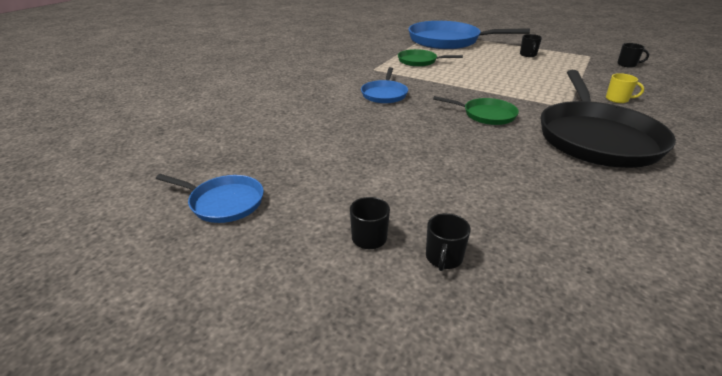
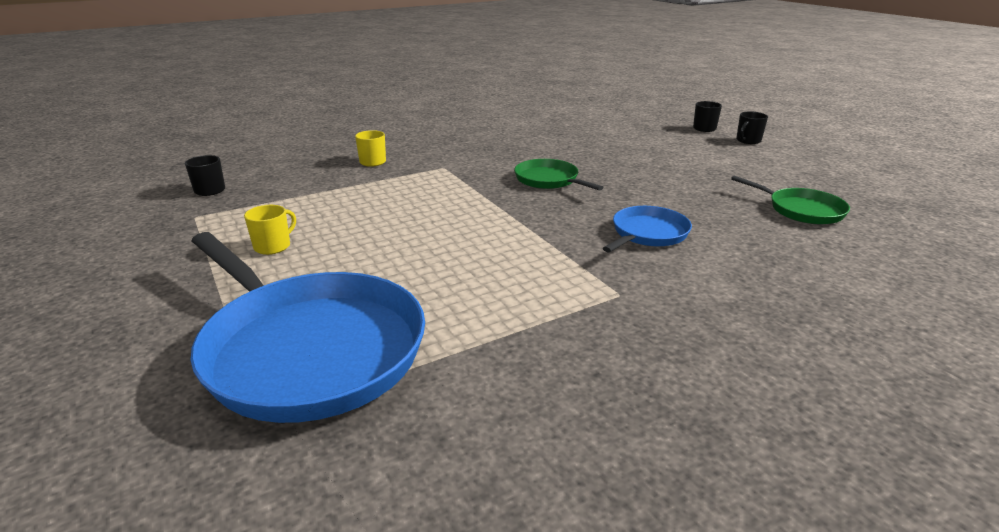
camera: 150 degrees left, 5 degrees down
blue pan [156,174,264,223] -> none
green pan [398,49,463,67] -> green pan moved to [731,176,850,224]
black mug [520,34,542,57] -> yellow mug [244,205,296,255]
black pan [540,70,676,168] -> none

